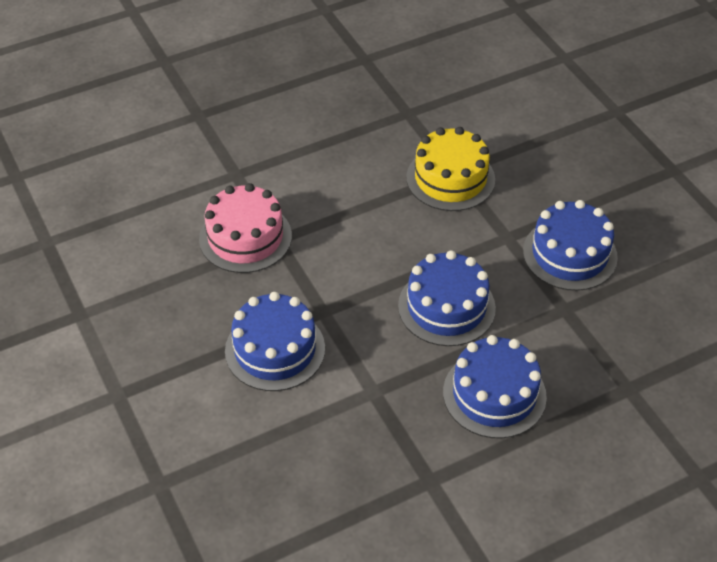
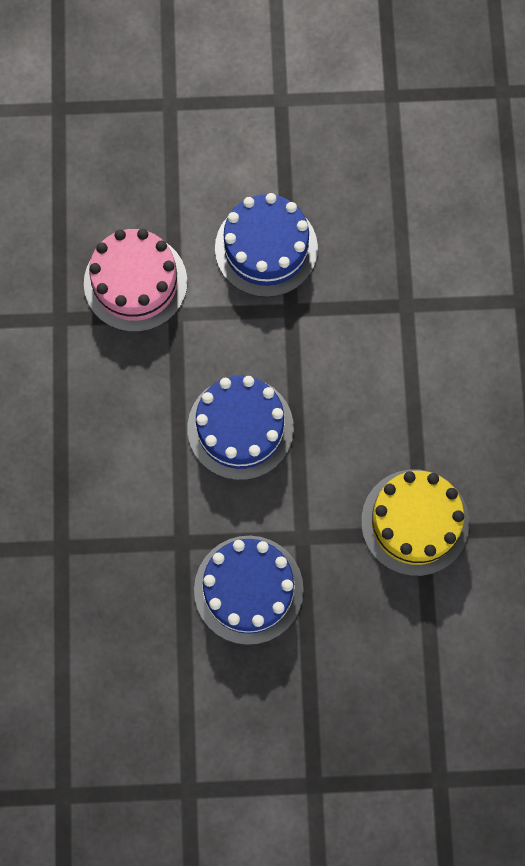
camera: 115 degrees right, 25 degrees up
pink cake [199,183,292,273] -> pink cake moved to [84,229,187,332]
blue cake [443,335,547,439] -> none

